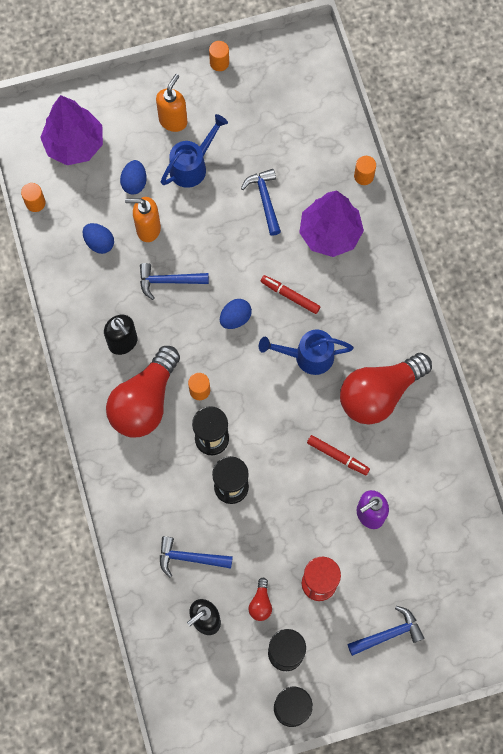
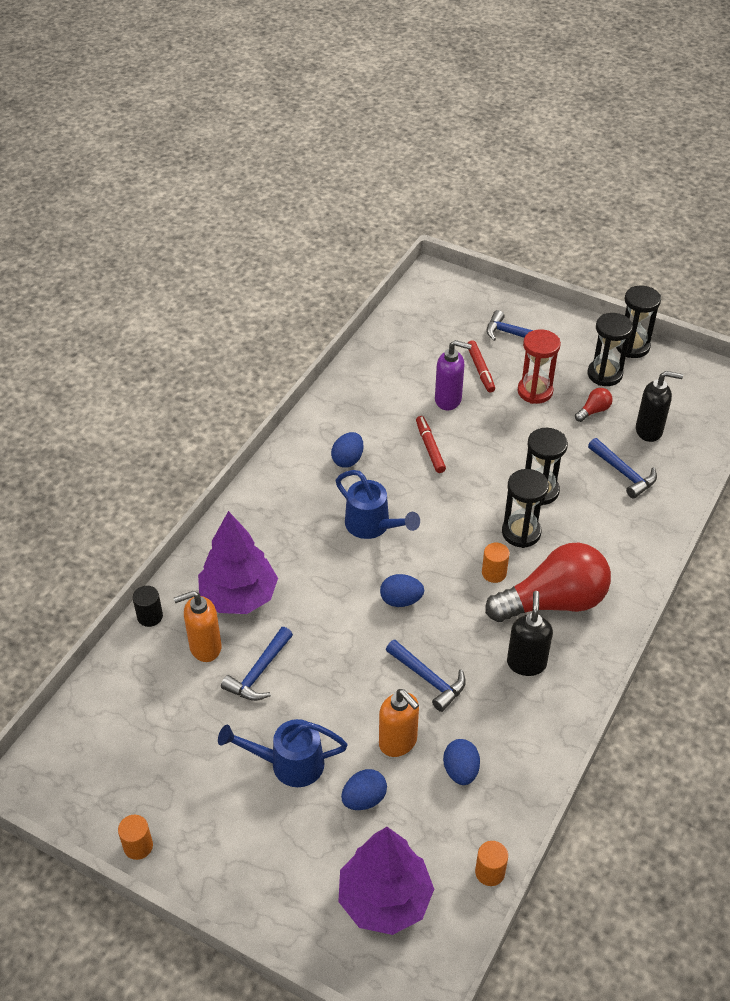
camera: 135 degrees left, 25 degrees down
orange soap dispenser [156,74,187,132] -> orange soap dispenser moved to [174,591,222,662]
red marker [261,275,321,314] -> red marker moved to [468,340,495,393]
red light bulb [340,353,432,425] -> blue egg [331,432,364,468]
orange cylinder [354,156,376,185] -> black cylinder [133,586,163,627]

